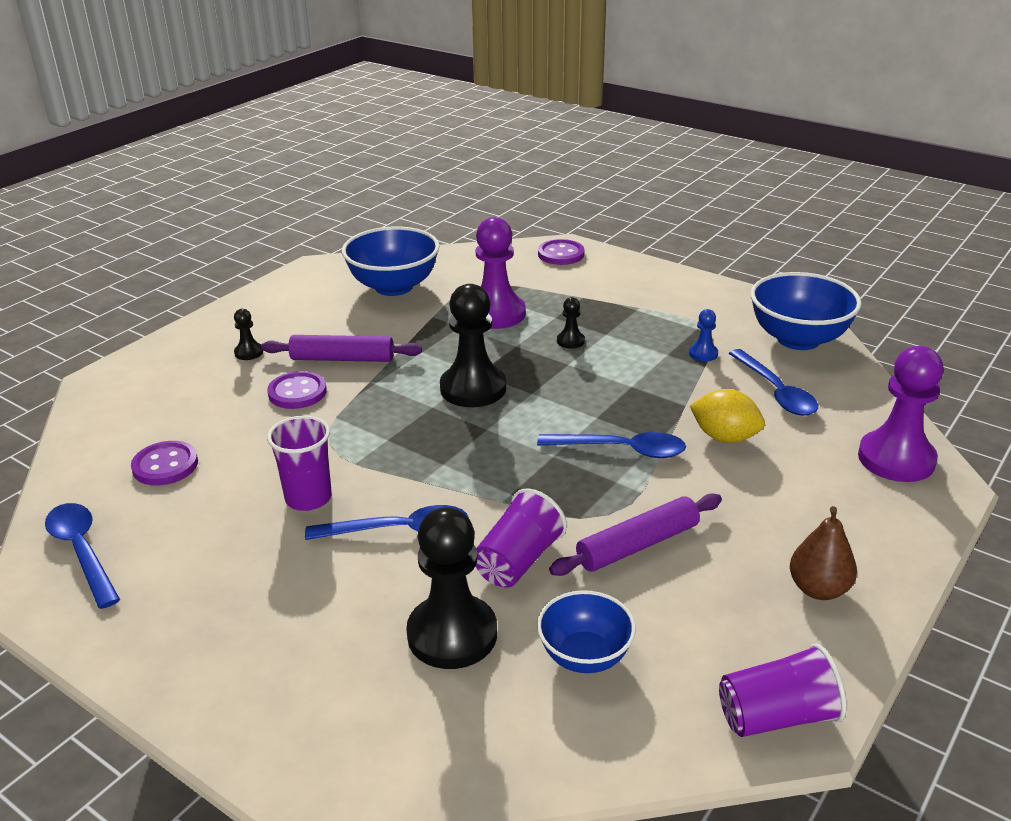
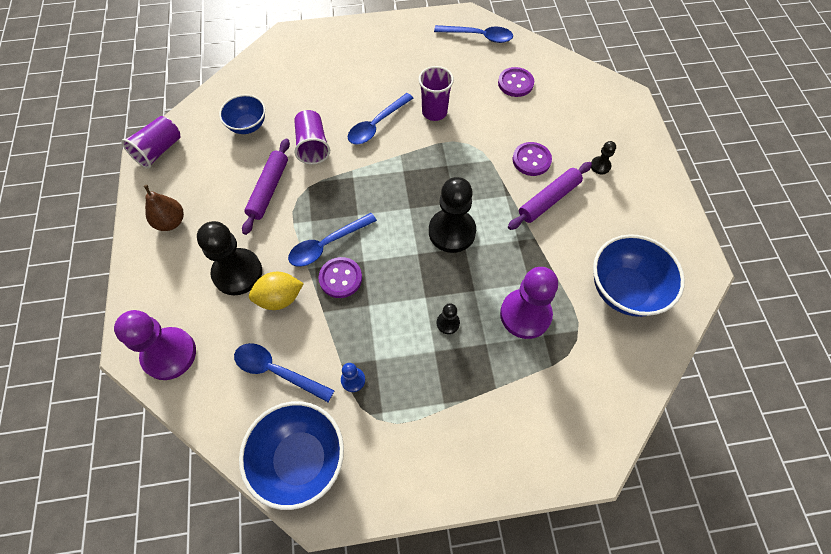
camera: 135 degrees right, 30 degrees up
black pawn [406,507,497,669] -> black pawn moved to [197,221,262,295]
purple button [538,239,585,265] -> purple button moved to [318,257,362,298]

